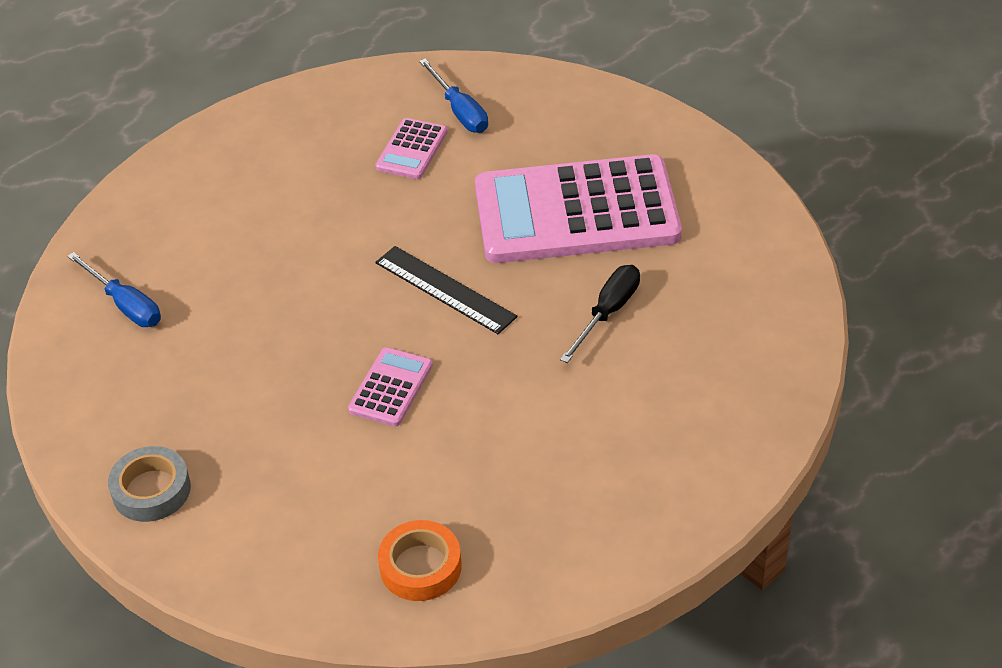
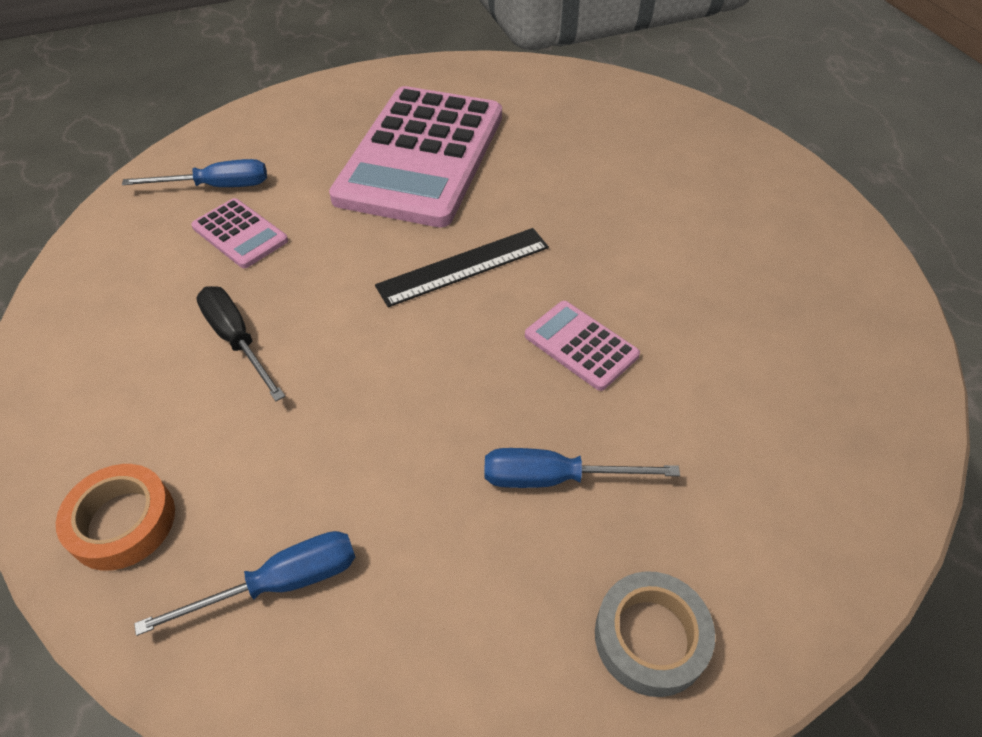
camera: 70 degrees left, 5 degrees up
orange tape [378,520,462,601] -> orange tape moved to [56,464,175,570]
black screwdriver [560,265,640,363] -> black screwdriver moved to [196,286,285,401]
none -> blue screwdriver [484,448,680,488]

